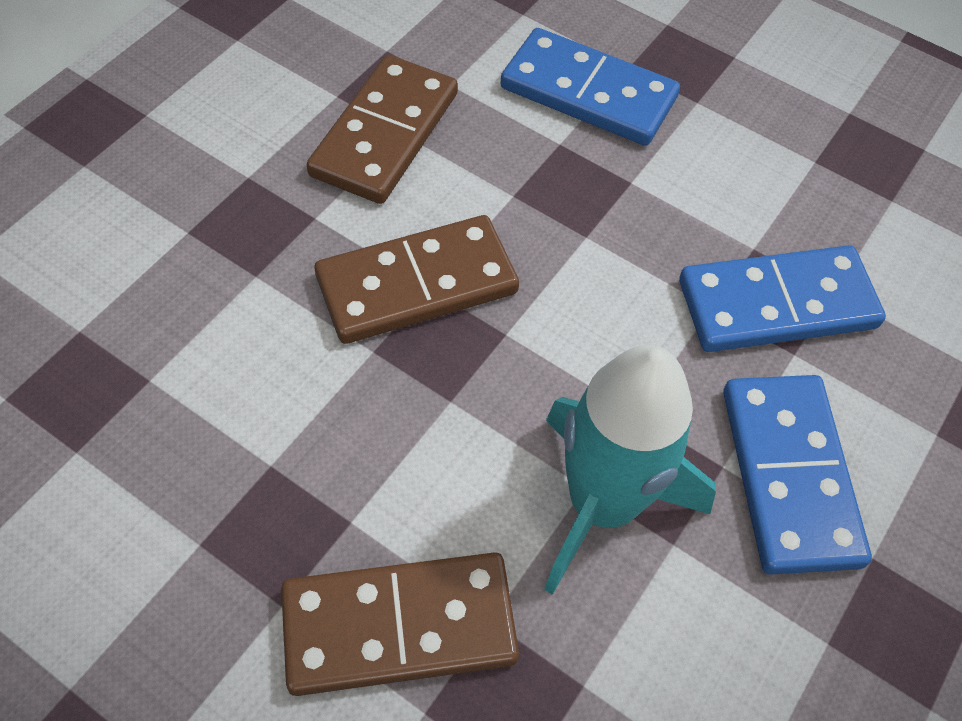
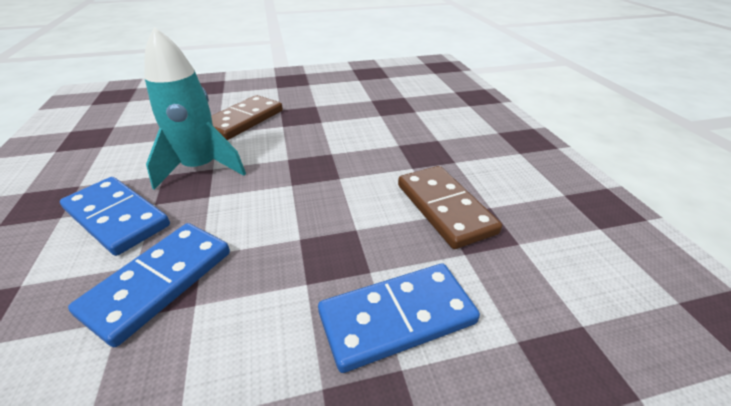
camera: 135 degrees right, 20 degrees down
brown domino [315,215,519,344] -> none

